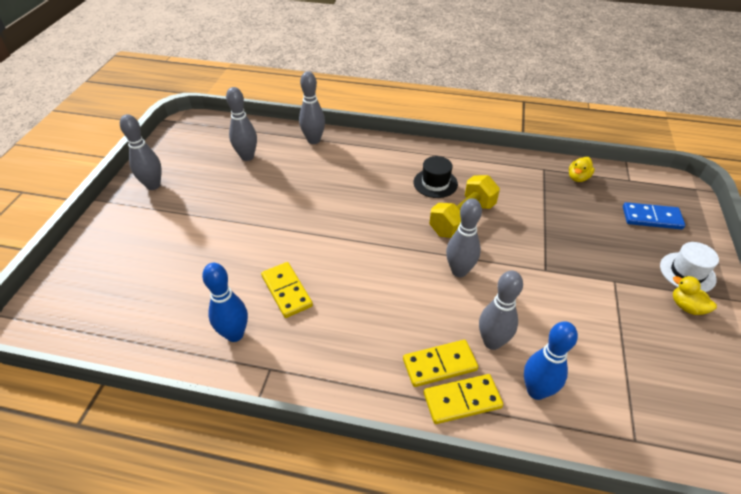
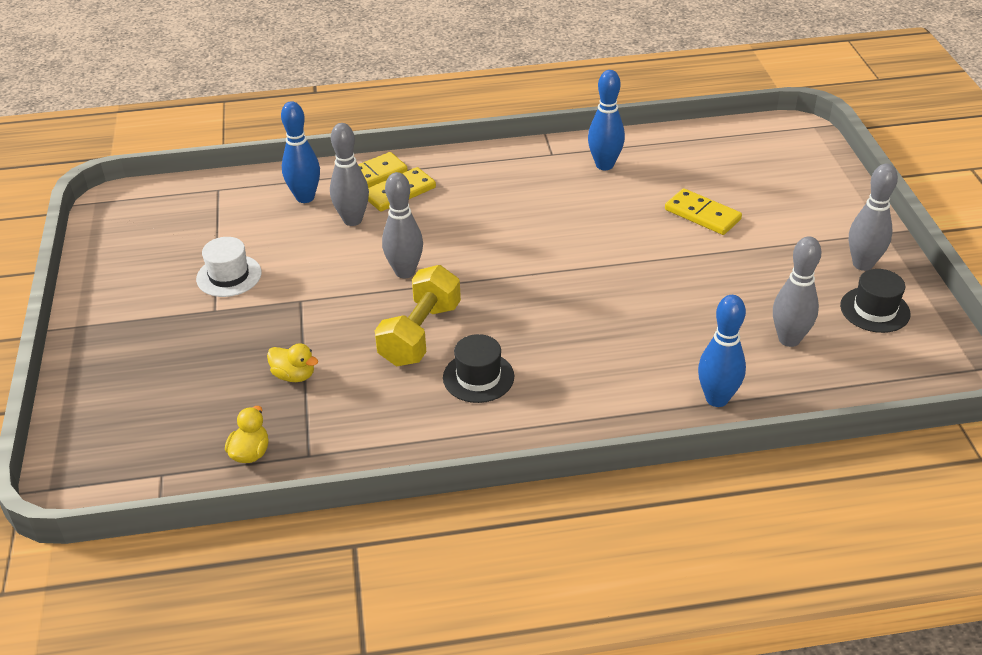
camera: 160 degrees right, 5 degrees down
yellow domino [261,262,313,318] -> yellow domino moved to [665,188,742,235]
grey bowling pin [299,71,325,144] -> blue bowling pin [698,295,746,407]
blue domino [623,202,685,229] -> none
white hat [660,242,719,292] -> white hat moved to [196,237,262,297]
yellow duck [673,276,717,315] -> yellow duck moved to [267,343,318,382]
none -> black hat [840,269,911,333]

